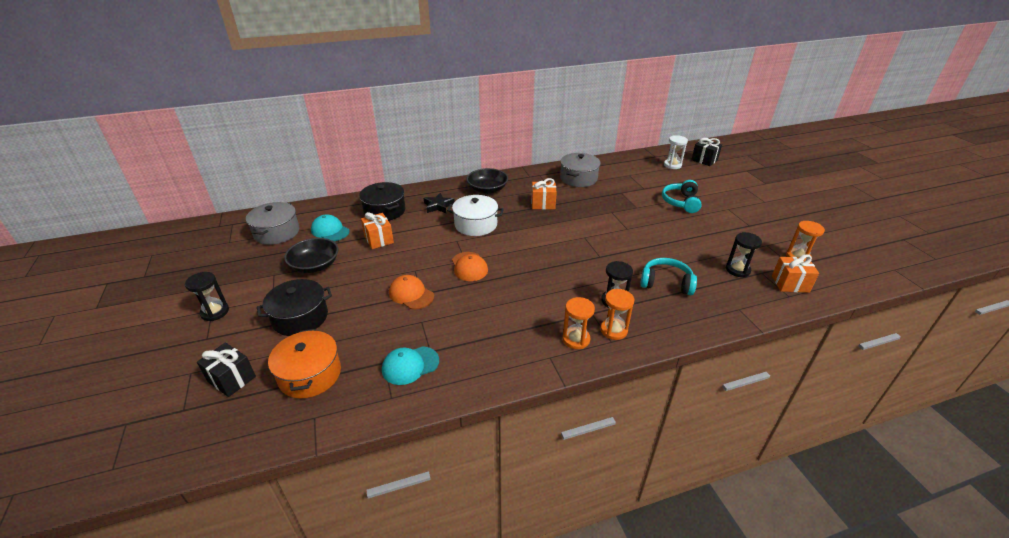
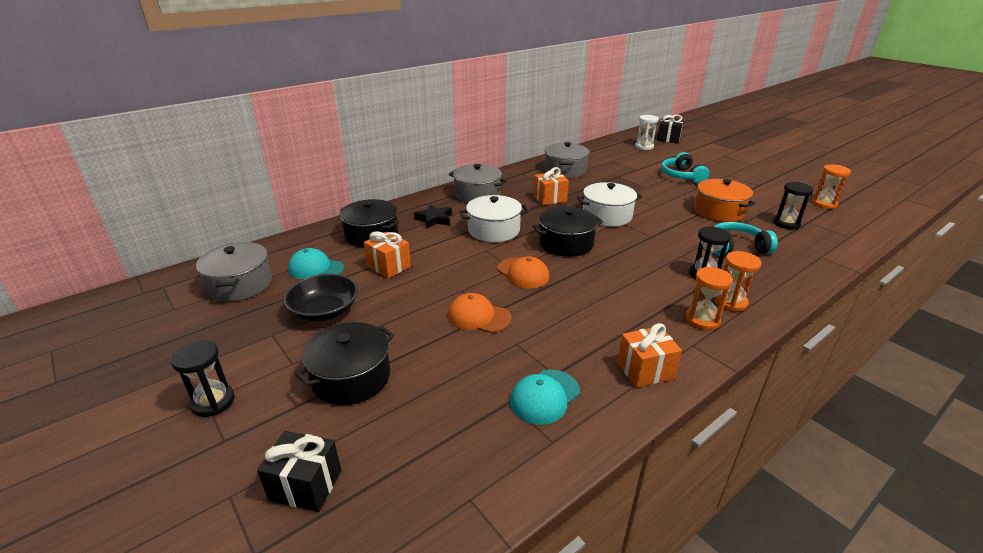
camera: 20 degrees left, 5 degrees down
orange pot [268,329,341,398] -> orange pot moved to [694,179,756,222]
black bowl [466,168,508,194] -> grey pot [449,164,507,203]
orange gift [772,254,819,293] -> orange gift moved to [617,323,682,388]
none -> black pot [533,207,603,257]
none -> white pot [577,182,642,227]

